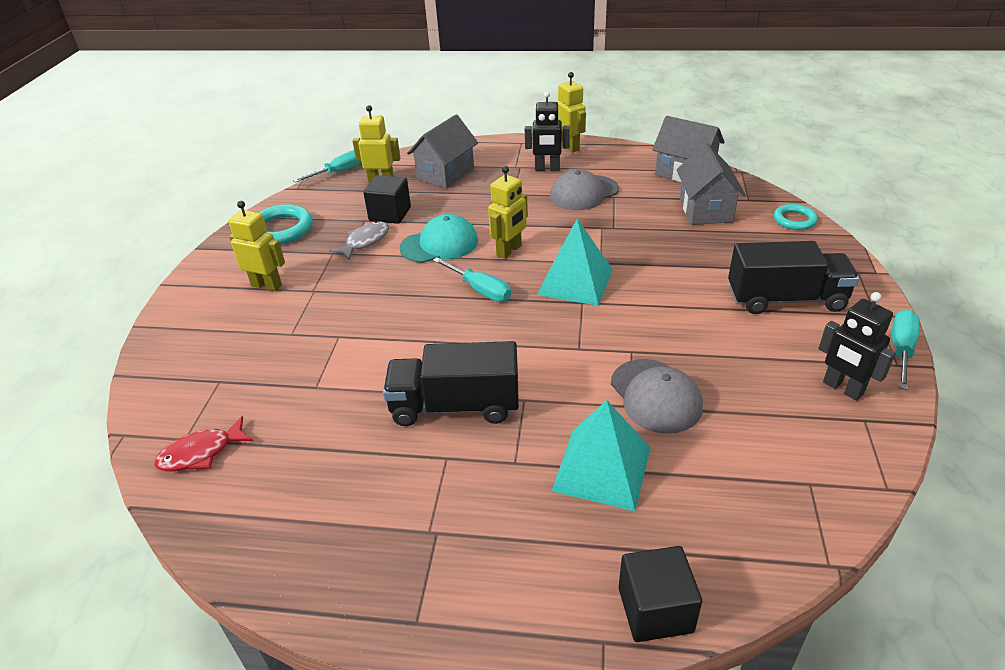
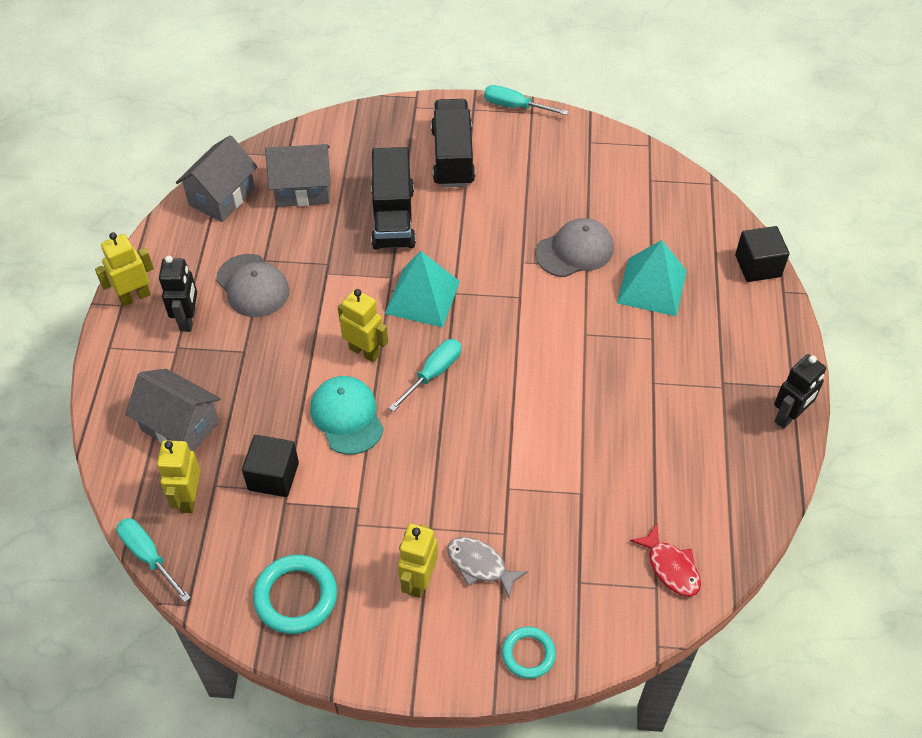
camera: 95 degrees left, 15 degrees up
grey fish [329,221,389,260] -> grey fish moved to [447,537,528,599]
black truck [383,341,519,426] -> black truck moved to [371,147,416,249]
turquoise ring [774,204,818,230] -> turquoise ring moved to [502,627,556,679]
black robot [818,292,896,401] -> black robot moved to [774,354,826,429]

